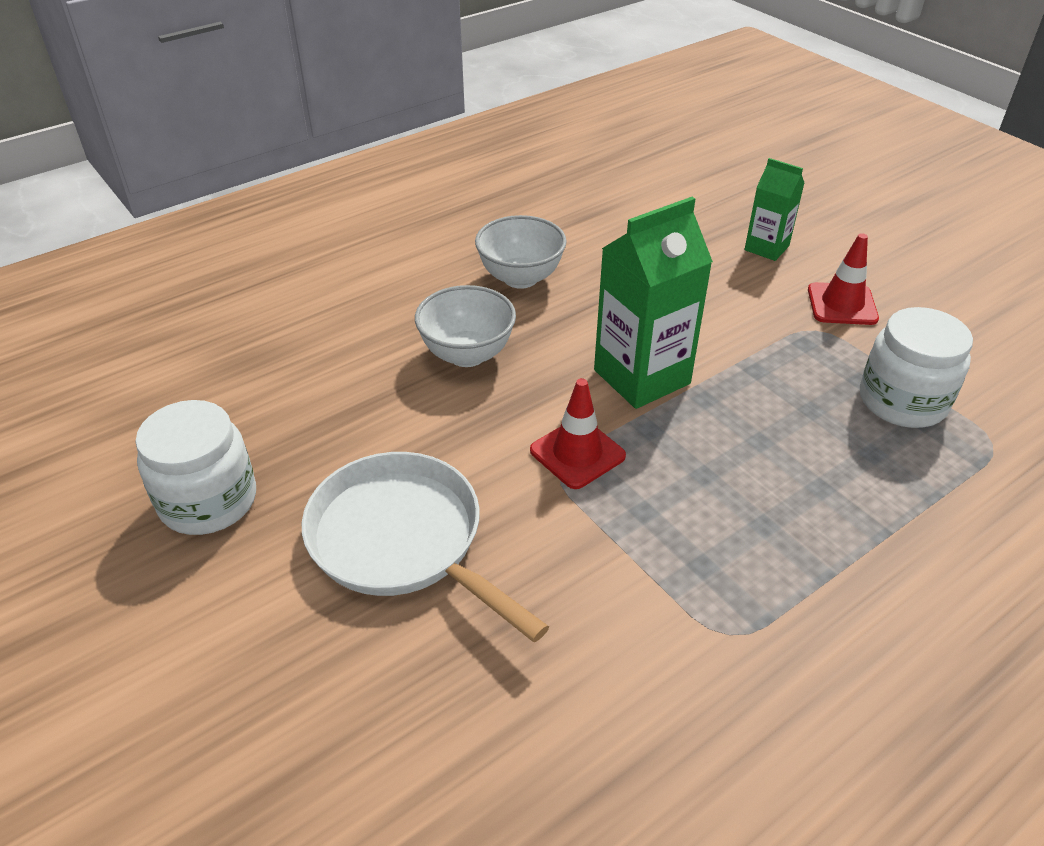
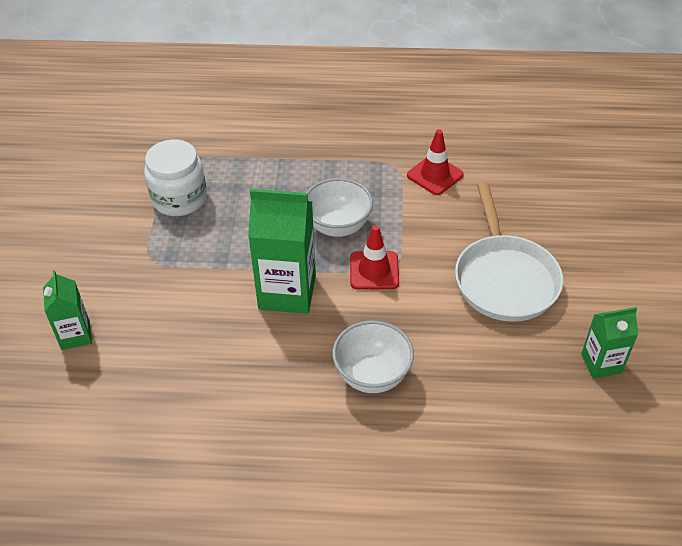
camera: 140 degrees left, 5 degrees up
white jar [135,400,256,535] -> green carton [581,307,638,379]
white bowl [475,215,567,289] -> white bowl moved to [306,178,373,237]
red traffic cone [808,233,879,325] -> red traffic cone moved to [407,130,464,195]

